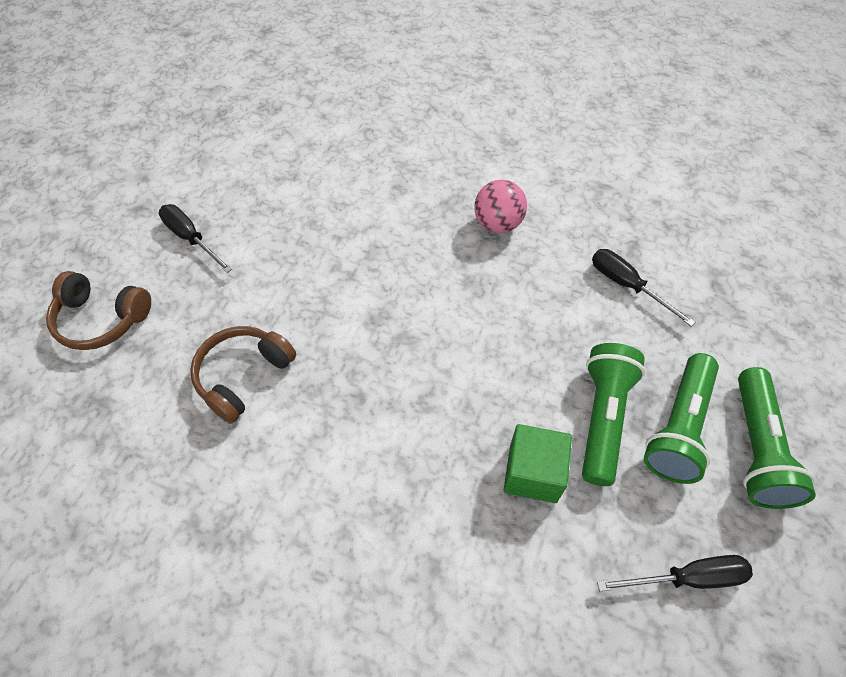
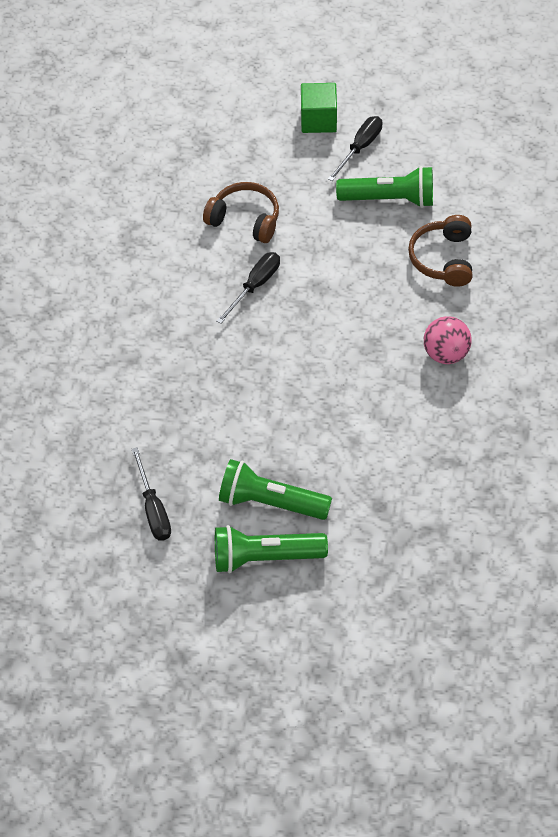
camera: 80 degrees right, 0 degrees up
brown headphones [46,271,151,350] -> brown headphones moved to [408,215,472,287]
green cube [504,424,572,503] -> green cube moved to [301,83,337,133]
green flashlight [582,343,645,486] -> green flashlight moved to [336,166,433,208]
black screwdriver [592,249,695,326] -> black screwdriver moved to [217,252,280,324]

